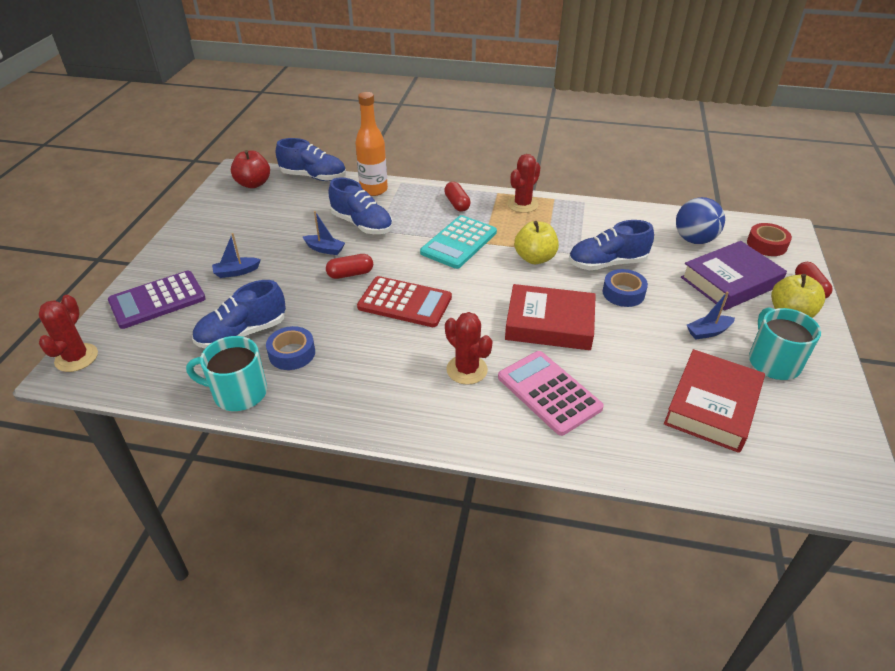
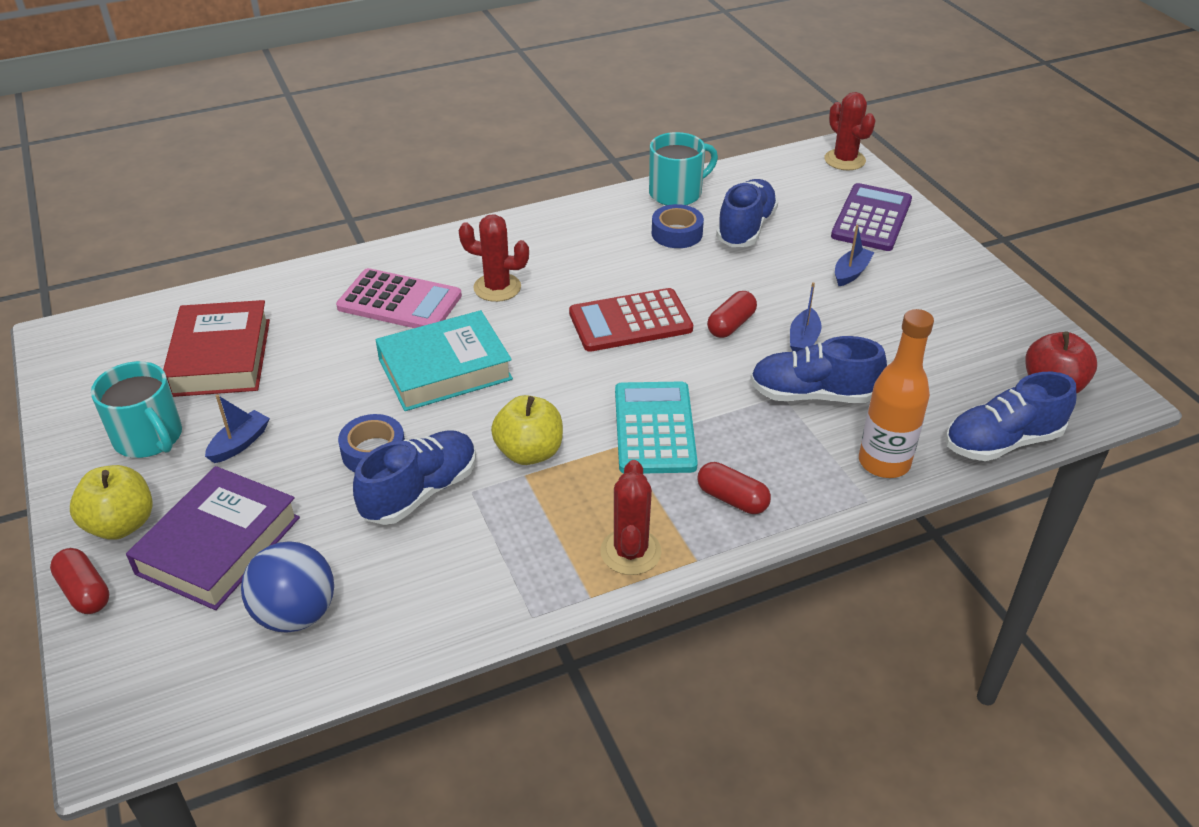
camera: 145 degrees right, 0 degrees up
blue boat [303,211,345,255] -> blue boat turned 60 degrees counterclockwise [790,282,822,352]
red book [505,284,596,350] -> turquoise book [376,310,513,411]
red tape [747,223,792,256] -> none

